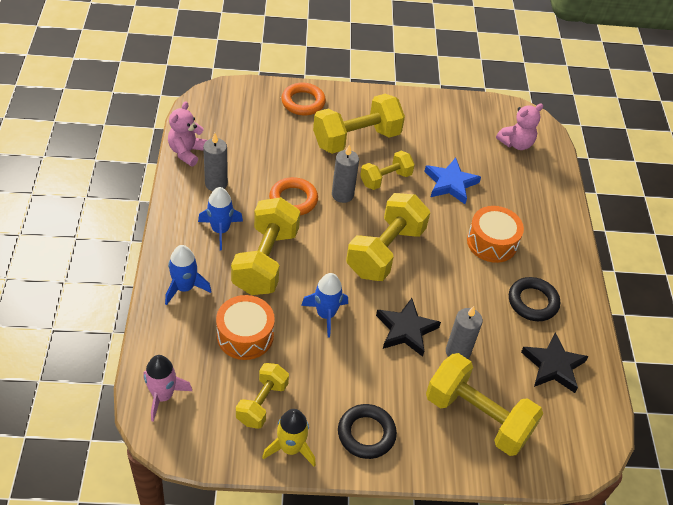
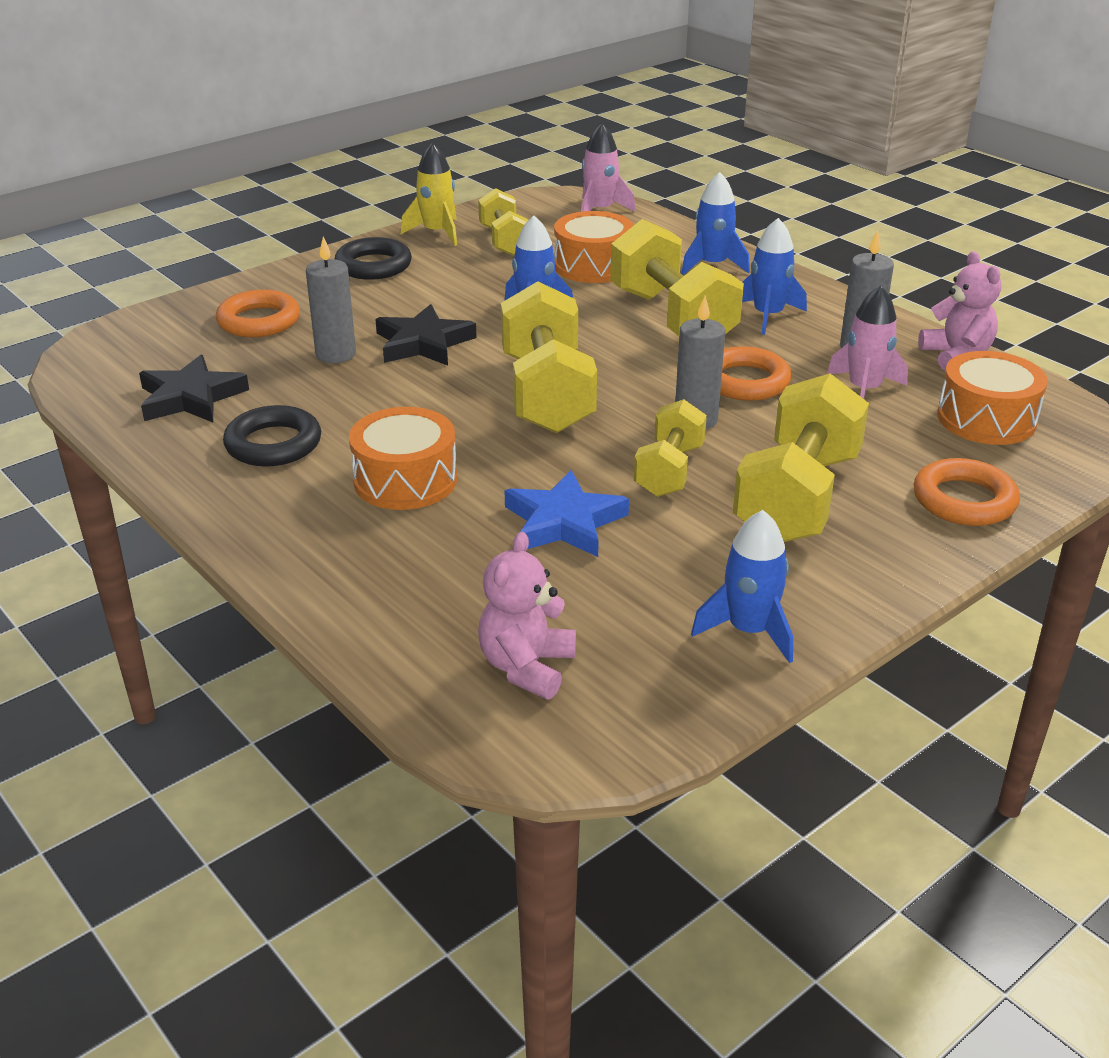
camera: 145 degrees right, 15 degrees down
yellow dumbbell [426,353,543,456] -> orange ring [216,290,300,337]
none -> blue rocket [691,510,793,663]
none -> pink rocket [827,286,908,399]
none -> orange drum [937,351,1048,445]

